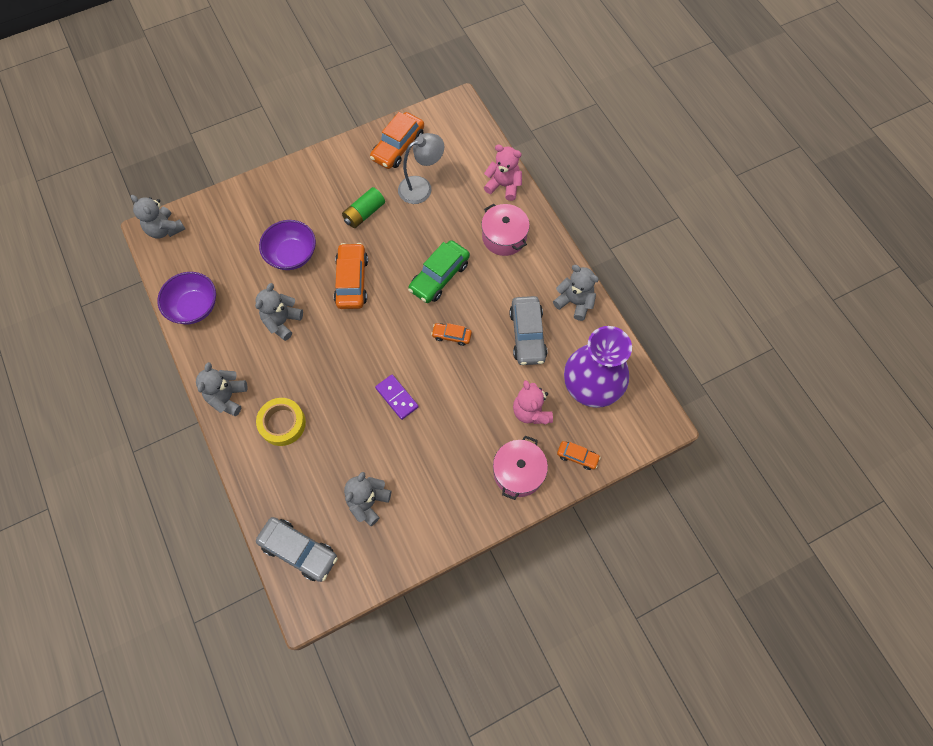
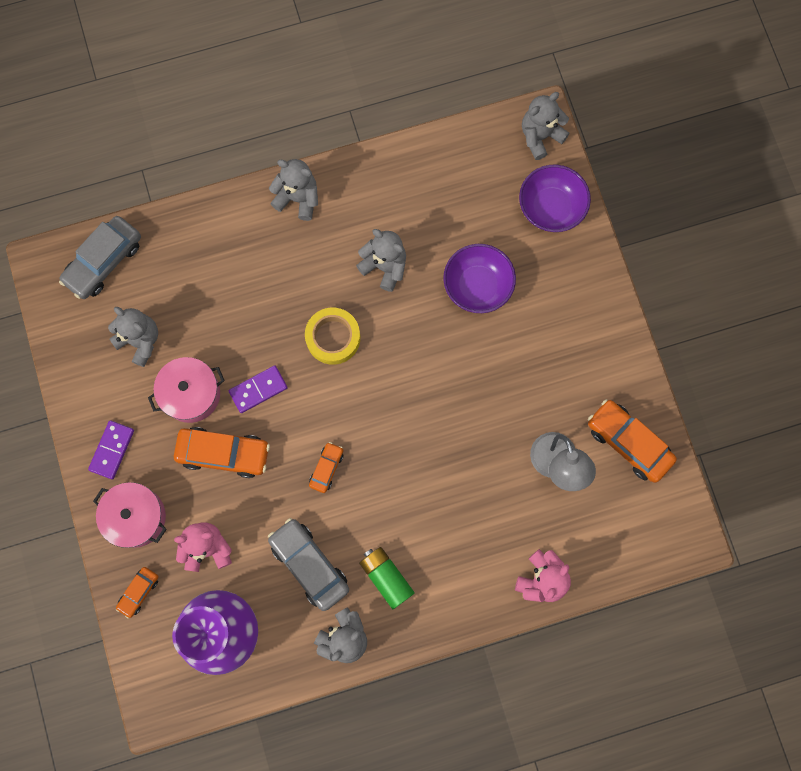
camera: 100 degrees right, 10 degrees up
purple bowl [157,272,216,324] -> purple bowl moved to [519,165,591,232]
yellow tape [256,398,306,446] -> yellow tape moved to [305,308,360,365]
orange car [334,243,368,309] -> orange car moved to [174,427,270,478]
green battery [342,187,385,228] -> green battery moved to [359,547,414,609]
green car [408,240,470,303] -> none
pink pot [481,204,530,256] -> pink pot moved to [148,357,225,423]
grey car [509,296,547,365] -> grey car turned 45 degrees clockwise [268,518,349,611]
none -> purple domino [88,420,134,480]

